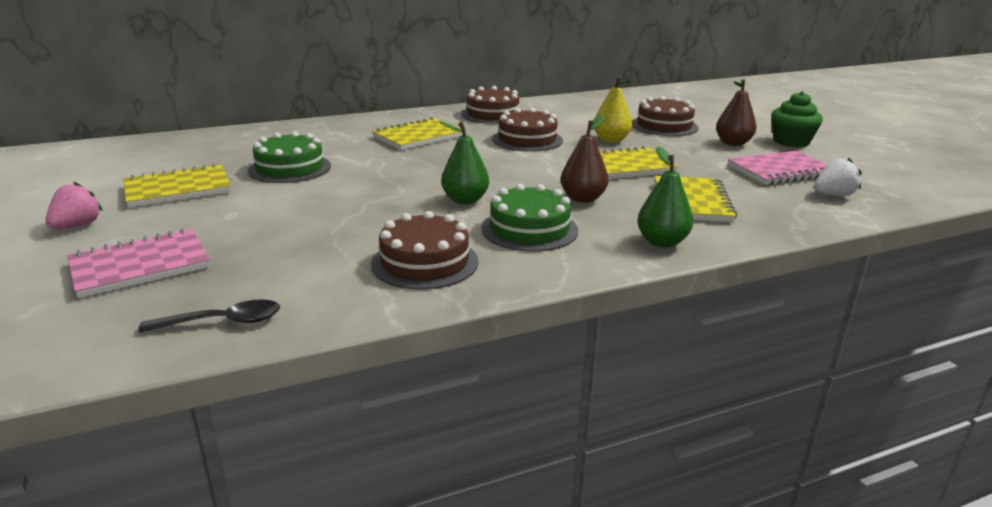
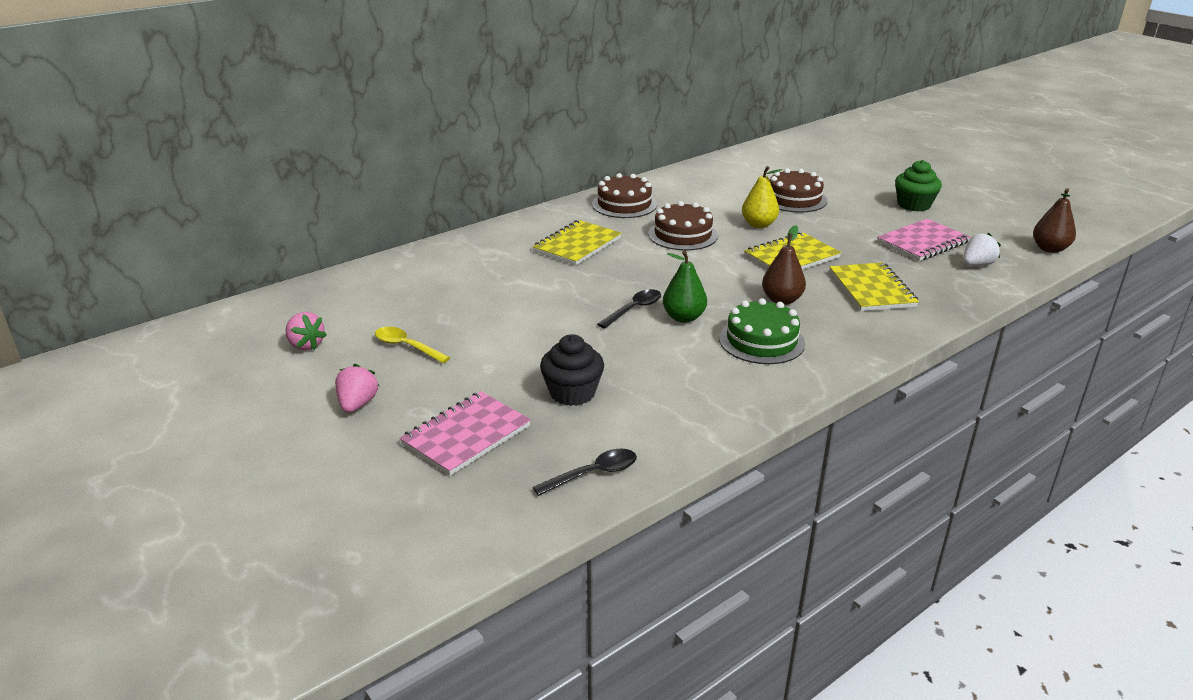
camera: 15 degrees left, 5 degrees up
yellow notebook [124,164,231,208] -> yellow spoon [375,327,450,363]
green cake [248,131,331,183] -> none
brown cake [371,211,478,290] -> none
green pear [637,146,693,248] -> none
brown pear [716,79,756,146] -> brown pear moved to [1033,188,1076,253]
none -> pink strawberry [286,312,327,350]
none -> black cupcake [540,334,604,406]
none -> black spoon [597,289,661,329]

